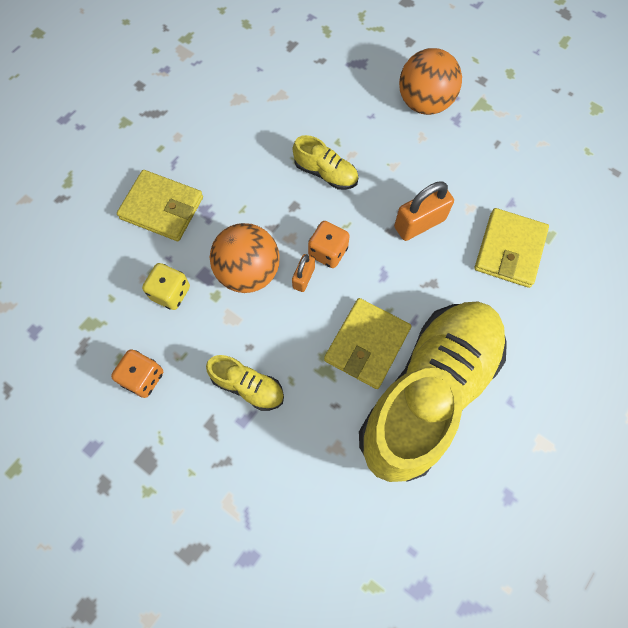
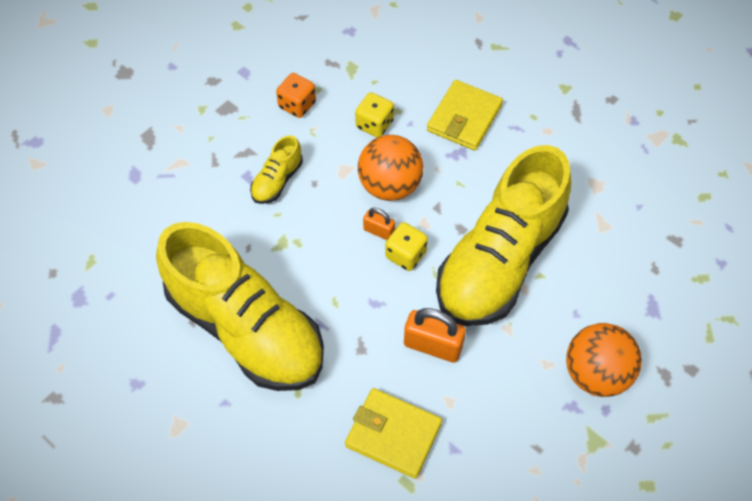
camera: 95 degrees right, 10 degrees down
yellow shoe [293,135,359,190] -> yellow shoe [436,145,572,326], size x2.47
orange dice [308,221,350,268] -> yellow dice [385,222,428,271]
yellow wallet [324,298,411,389] -> none
orange padlock [394,181,454,241] -> orange padlock turned 45 degrees counterclockwise [404,308,466,363]

